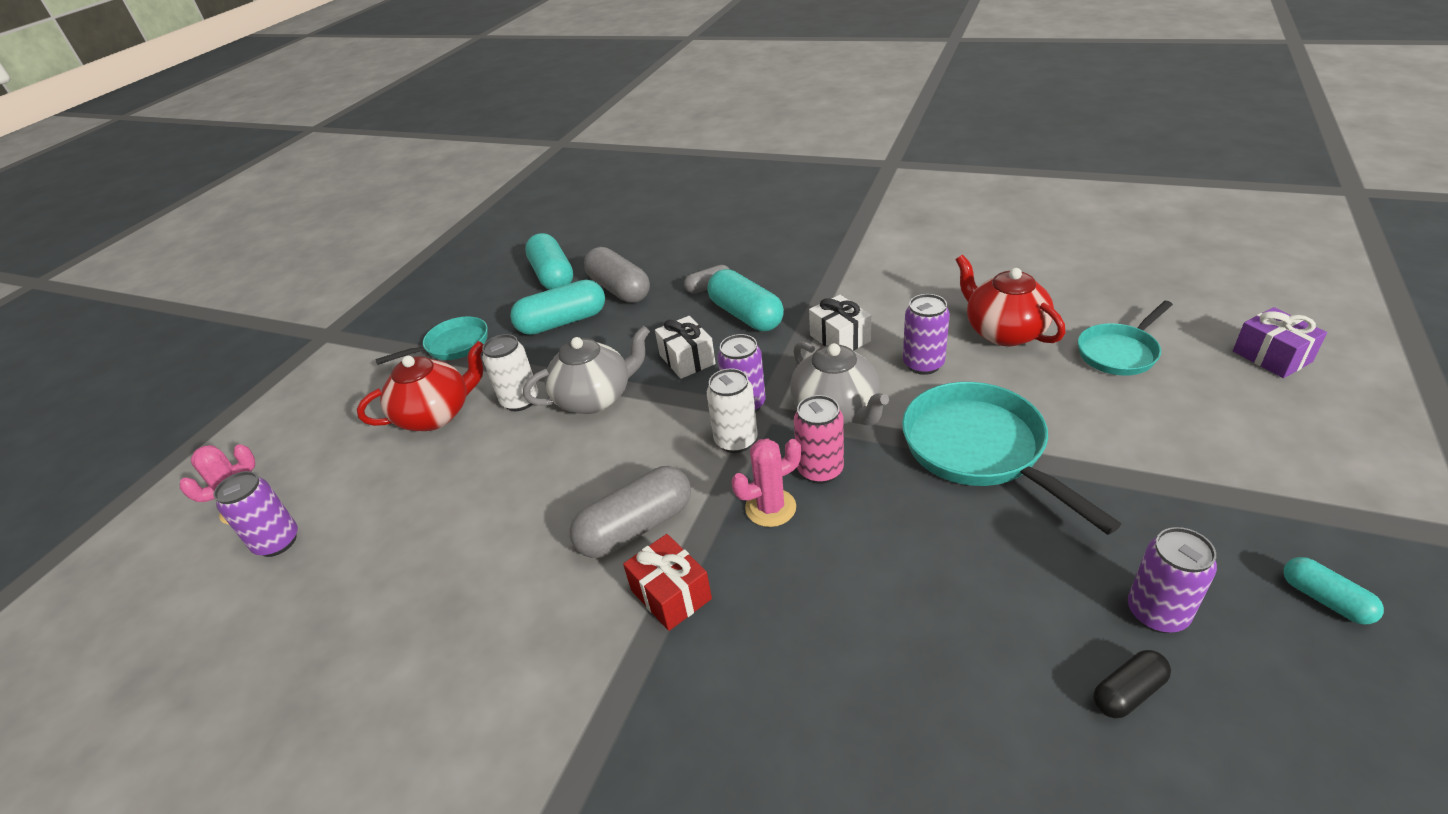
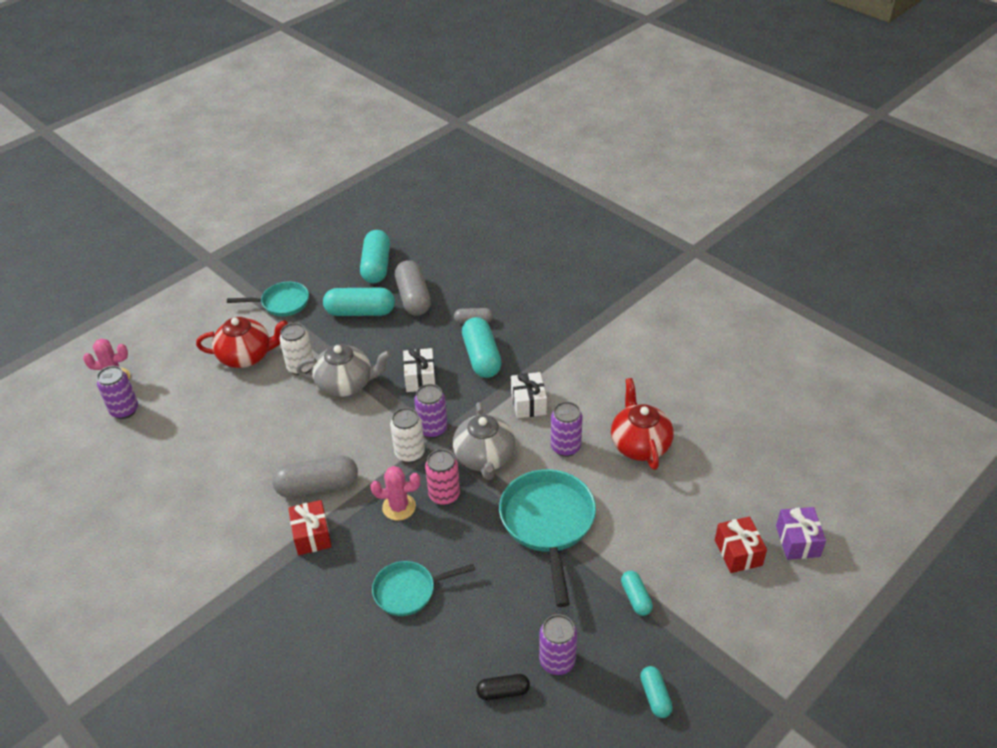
camera: 20 degrees right, 5 degrees up
turquoise pan [1078,301,1173,376] -> turquoise pan moved to [372,561,475,616]
none -> turquoise capsule [621,571,653,616]
none -> red gift [715,517,767,573]

